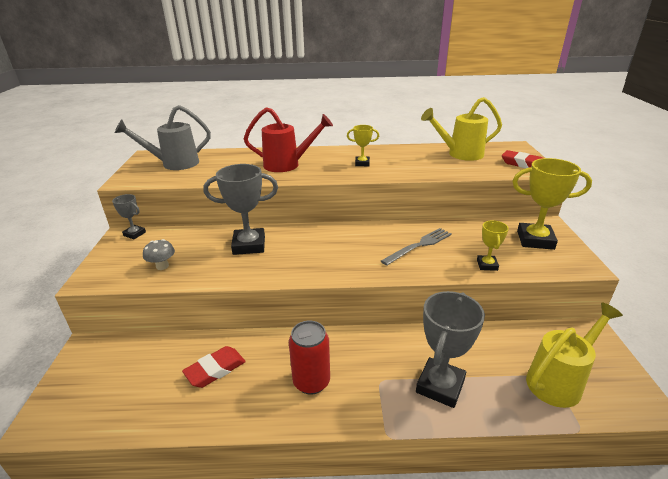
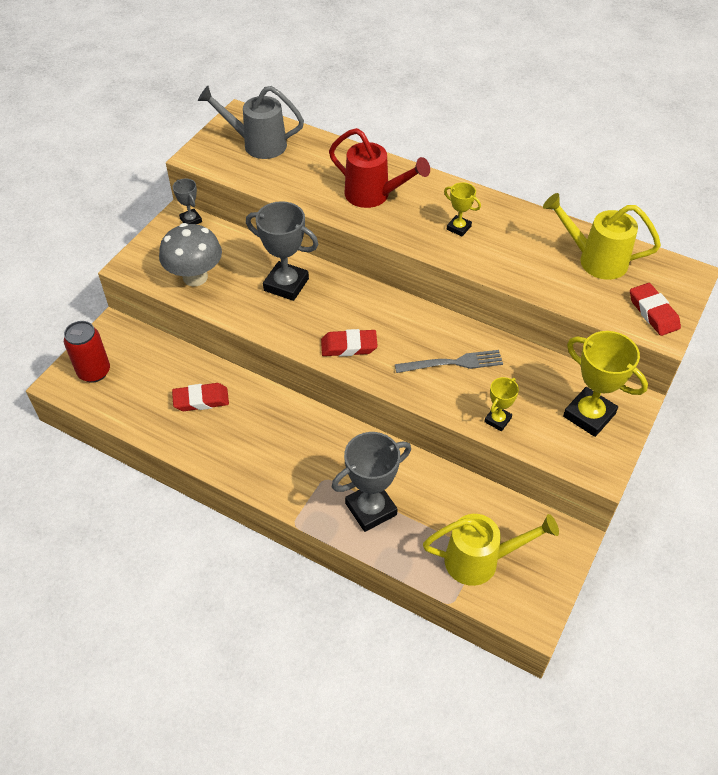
camera: 30 degrees right, 20 degrees up
grey mushroom [143,239,175,270] -> grey mushroom [159,223,222,286], size x1.96
red can [289,321,330,395] -> red can moved to [64,321,110,383]
none -> red eraser [321,329,378,356]

